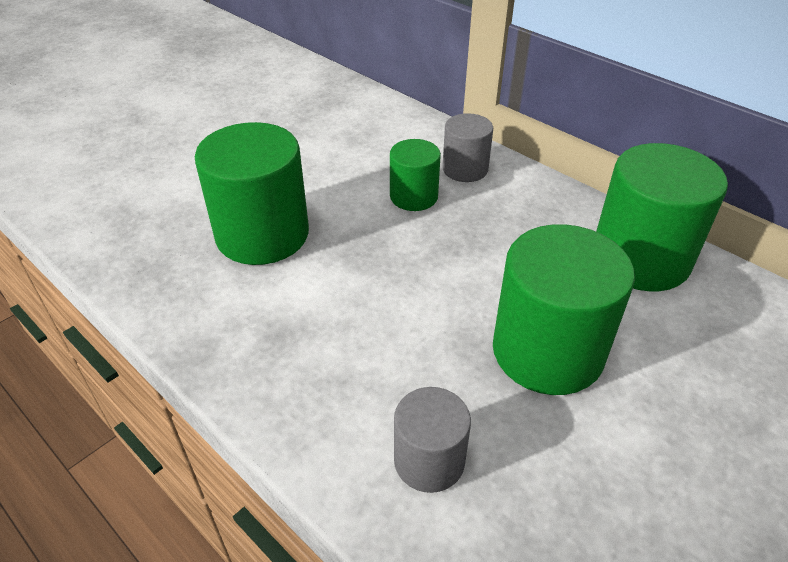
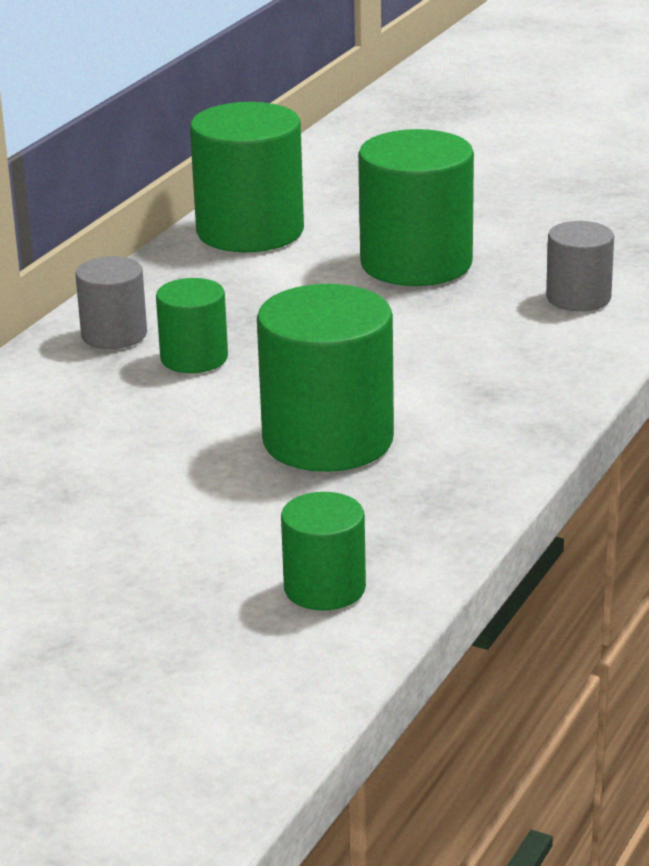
camera: 105 degrees left, 15 degrees down
none -> green cylinder [281,492,366,611]

